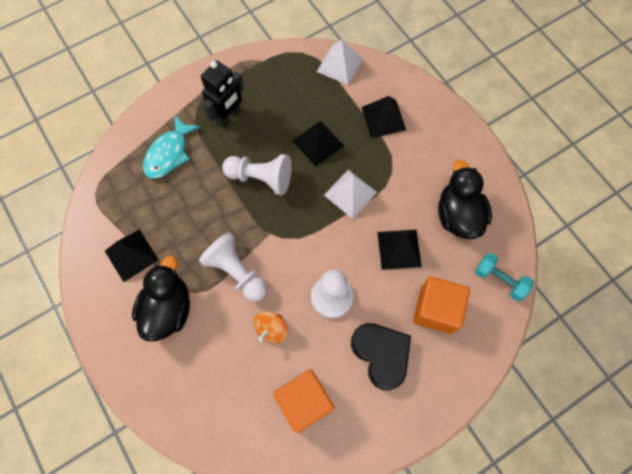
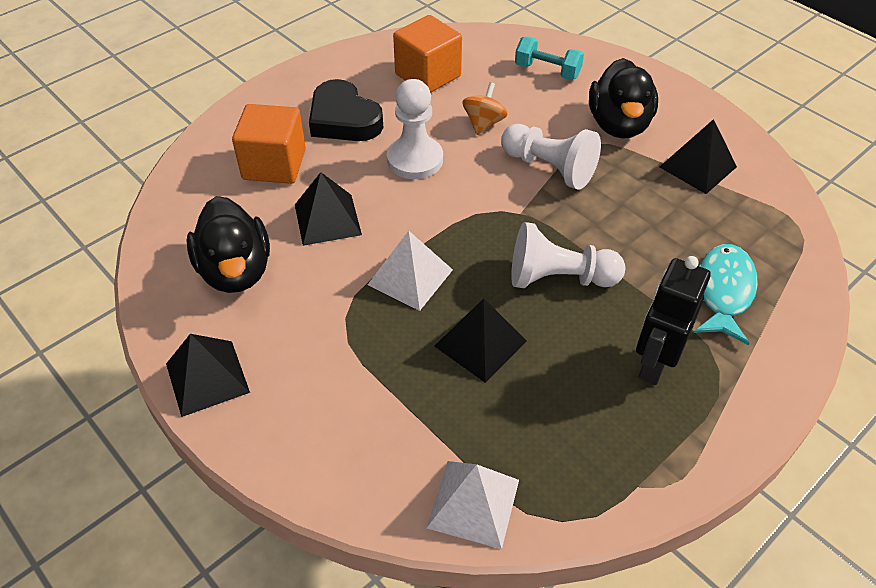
camera: 170 degrees right, 20 degrees down
black pyramid [361,96,406,138] -> black pyramid moved to [166,334,250,417]
turquoise dumbbell [475,253,534,301] -> turquoise dumbbell moved to [515,37,584,80]

